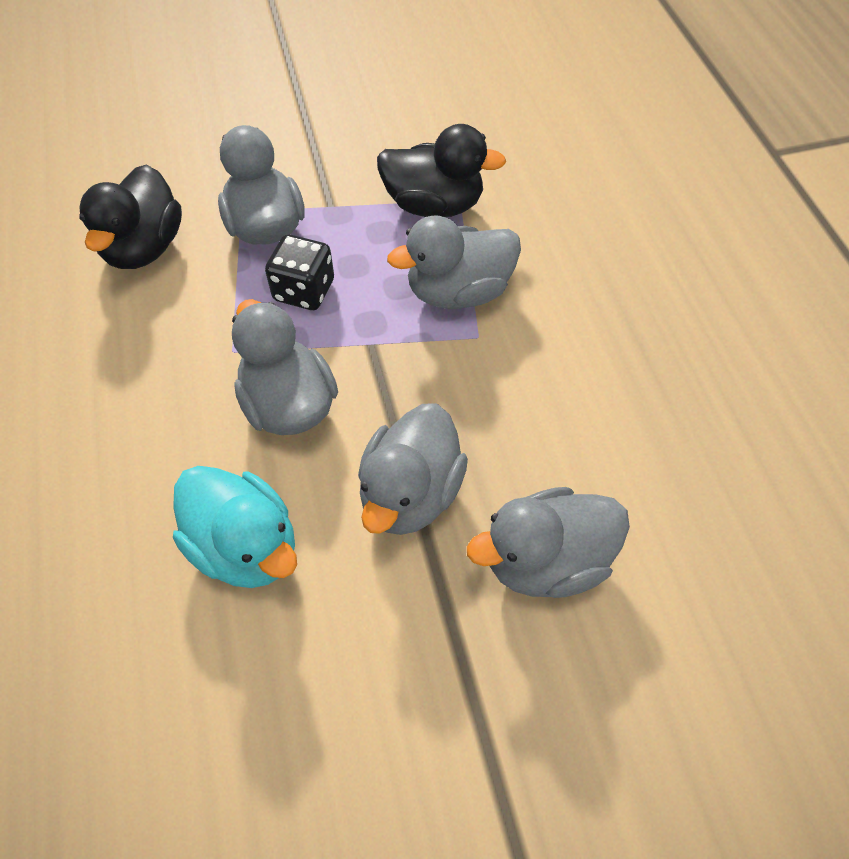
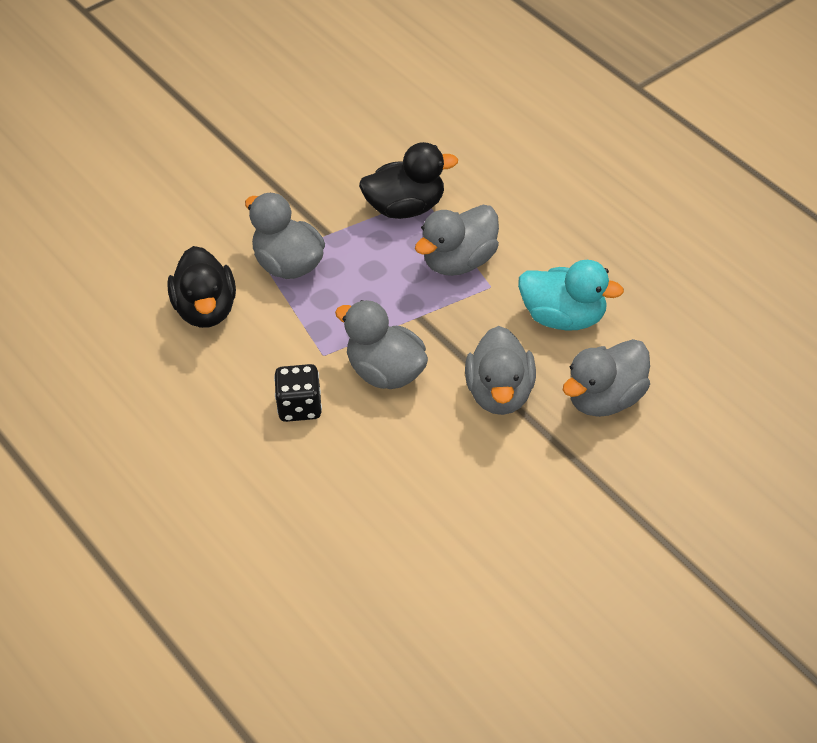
camera: 20 degrees left, 10 degrees down
turquoise duck [173,466,297,588] -> turquoise duck moved to [518,260,624,331]
black dice [265,234,334,310] -> black dice moved to [274,364,322,422]

